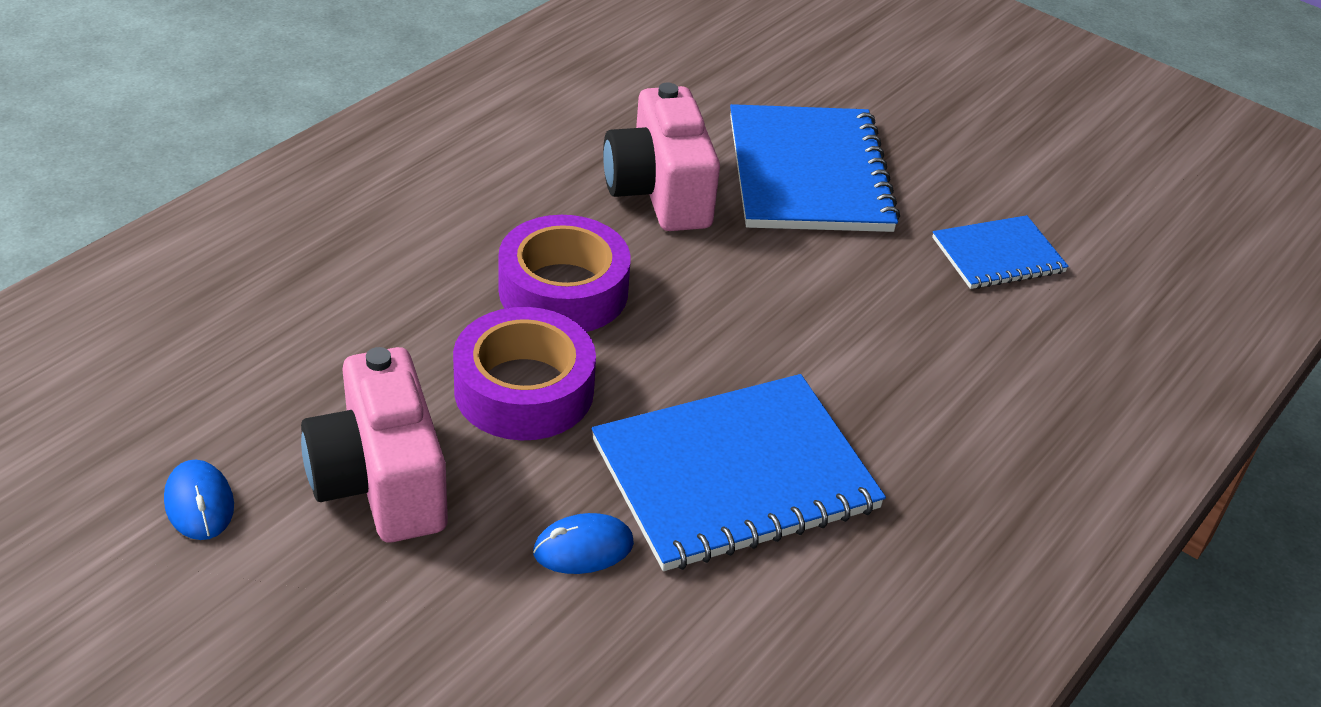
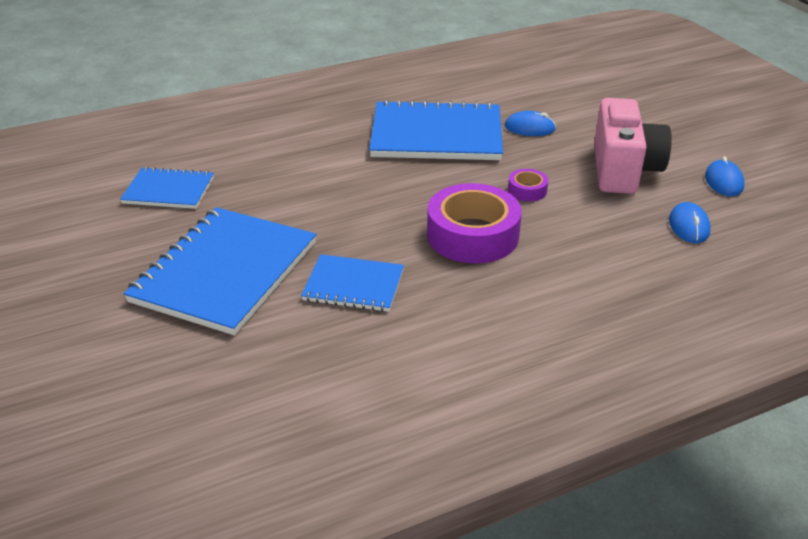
camera: 150 degrees left, 5 degrees down
purple tape [453,307,596,440] -> purple tape [508,169,548,201], size x0.46
pink camera [603,83,720,231] -> blue notebook [301,254,404,312]
none -> blue mouse [669,202,711,243]

